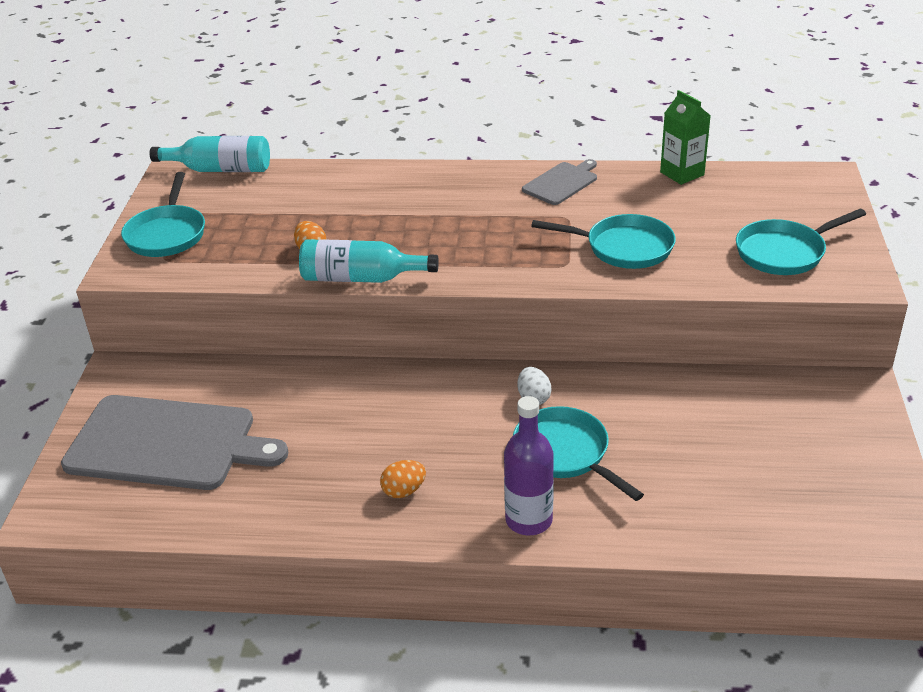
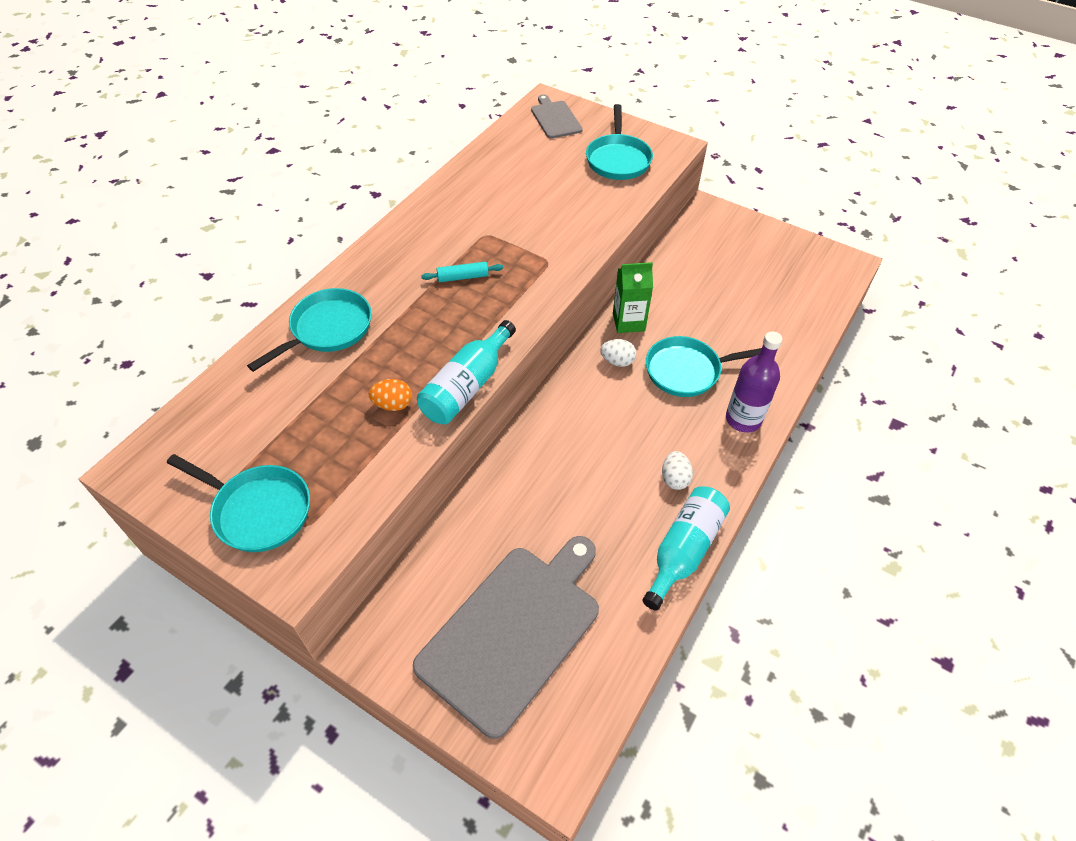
camera: 65 degrees left, 15 degrees up
turquoise bottle [149,136,270,172] -> turquoise bottle moved to [642,486,730,610]
orange egg [380,460,426,498] -> white egg [662,451,693,490]
grey cutting board [522,159,597,205] -> grey cutting board moved to [531,94,583,138]
turquoise pan [531,214,676,269] -> turquoise pan moved to [247,288,372,372]
green carton [660,90,711,185] -> green carton moved to [613,262,653,333]
none -> turquoise rolling pin [421,262,503,282]

